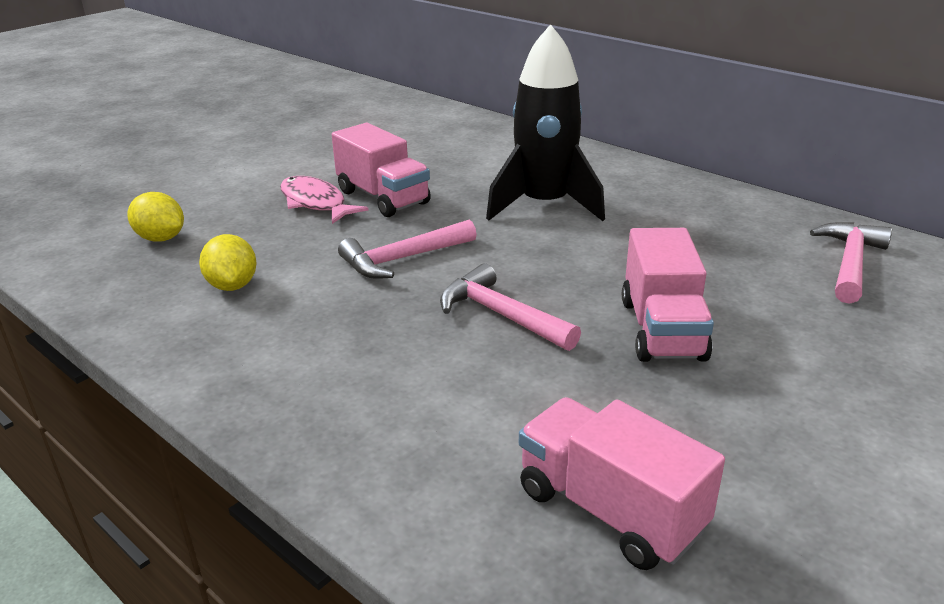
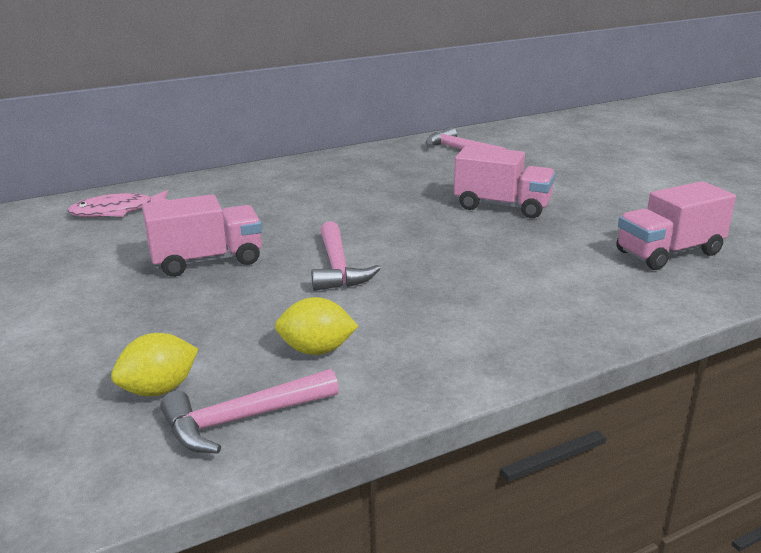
camera: 70 degrees left, 5 degrees down
pink fish [280,176,368,224] -> pink fish moved to [67,190,168,217]
pink hammer [440,263,581,351] -> pink hammer moved to [160,369,339,454]
black rocket [486,24,605,221] -> none

